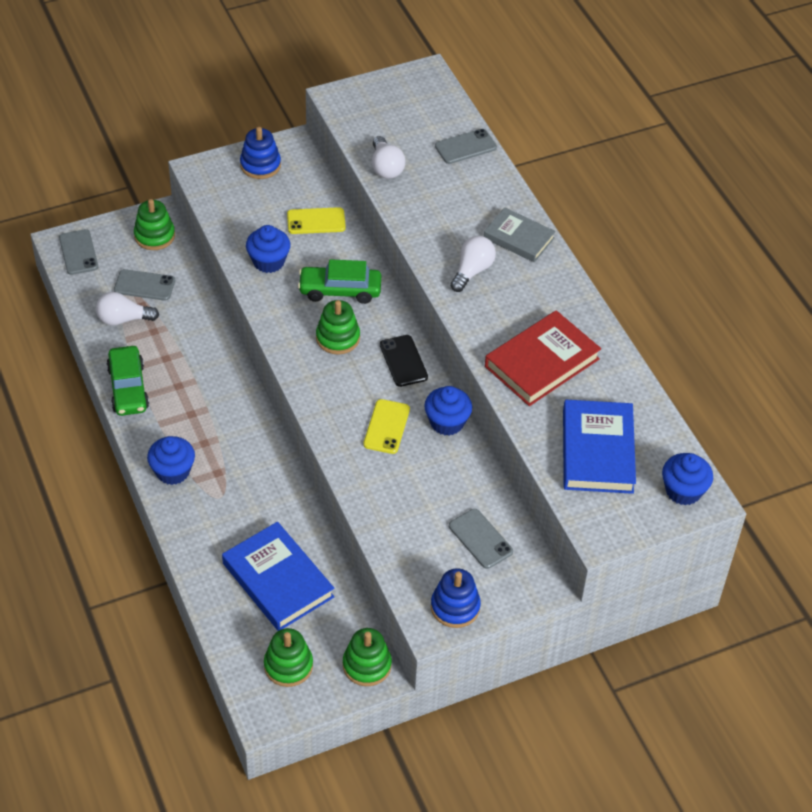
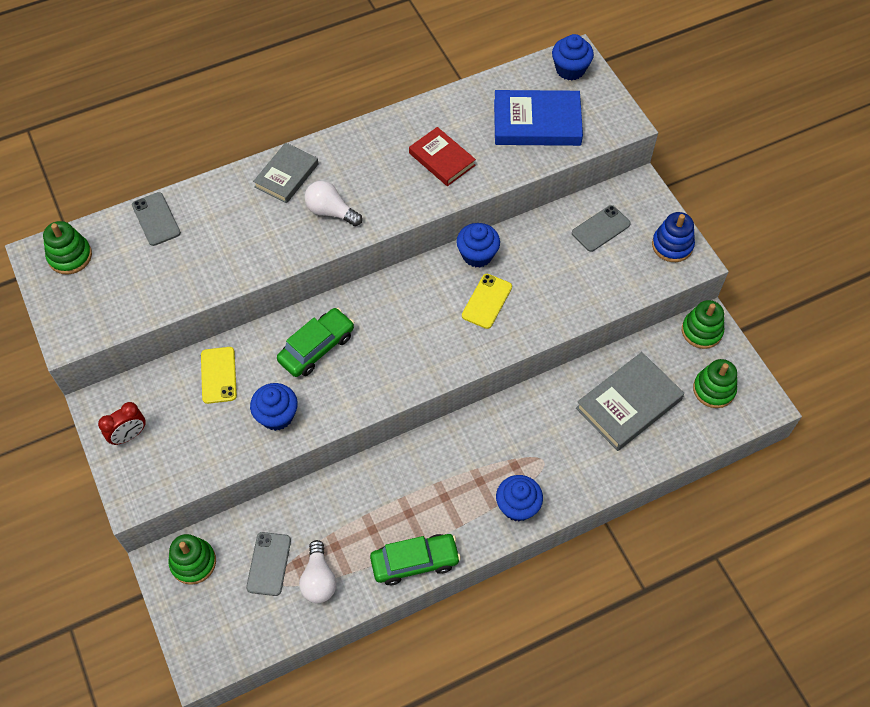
camera: 90 degrees left, 10 degrees up
grey phone [59,229,98,275] -> none
blue book [222,522,334,631] -> grey book [576,352,684,451]
blue stacking toy [240,127,281,179] -> red clock [98,402,146,445]
green car [298,259,381,304] -> green car turned 135 degrees counterclockwise [277,308,354,377]
green stacking toy [316,300,360,355] -> green stacking toy moved to [43,221,92,274]
yellow phone [363,399,410,454] -> yellow phone turned 75 degrees counterclockwise [462,274,512,329]
white light bulb [372,136,406,179] -> none
black phone [380,335,428,387] -> none
red book [485,310,601,406] -> red book [409,127,476,186], size x0.65

